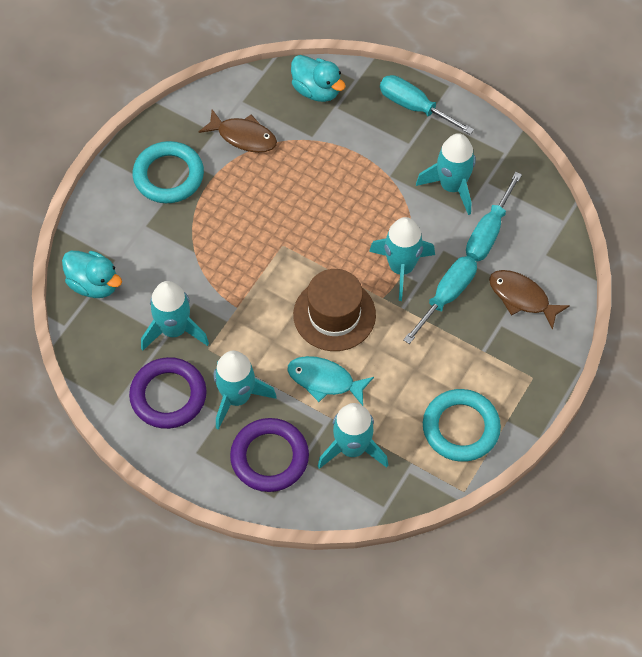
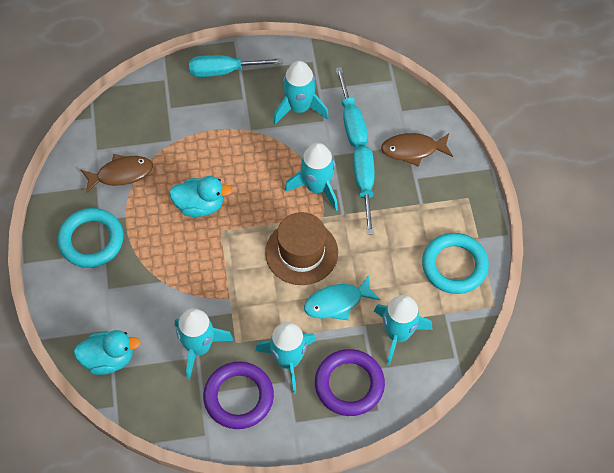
camera: 40 degrees left, 0 degrees up
turquoise duck [291,55,346,102] -> turquoise duck moved to [169,176,232,217]

